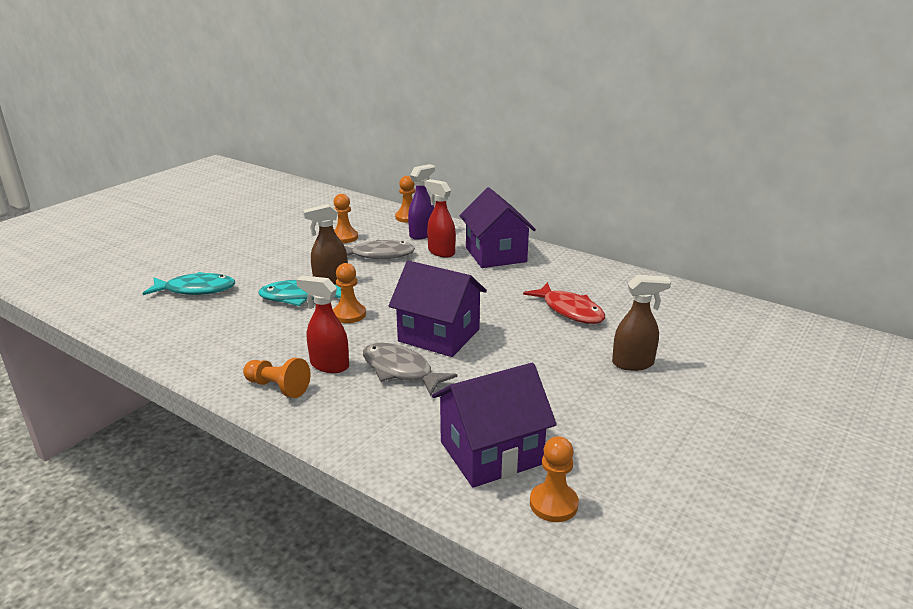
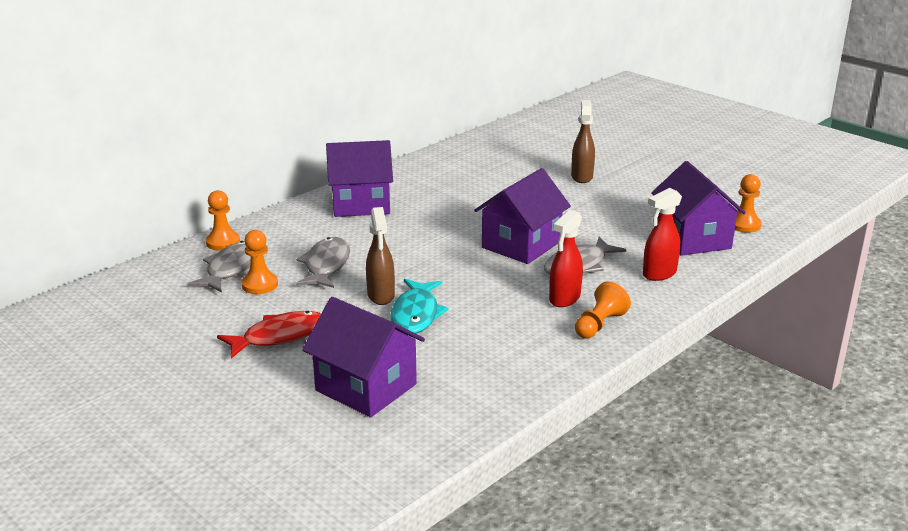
camera: 80 degrees left, 0 degrees up
turquoise fish [142,272,235,295] -> purple house [302,297,425,417]
orange pawn [333,263,366,323] -> none
purple spray bottle [408,164,435,240] -> none
red spray bottle [424,179,456,258] -> red spray bottle moved to [643,188,682,281]
red fish [523,282,605,324] -> red fish moved to [217,311,321,359]
none -> grey fish [187,241,251,292]

